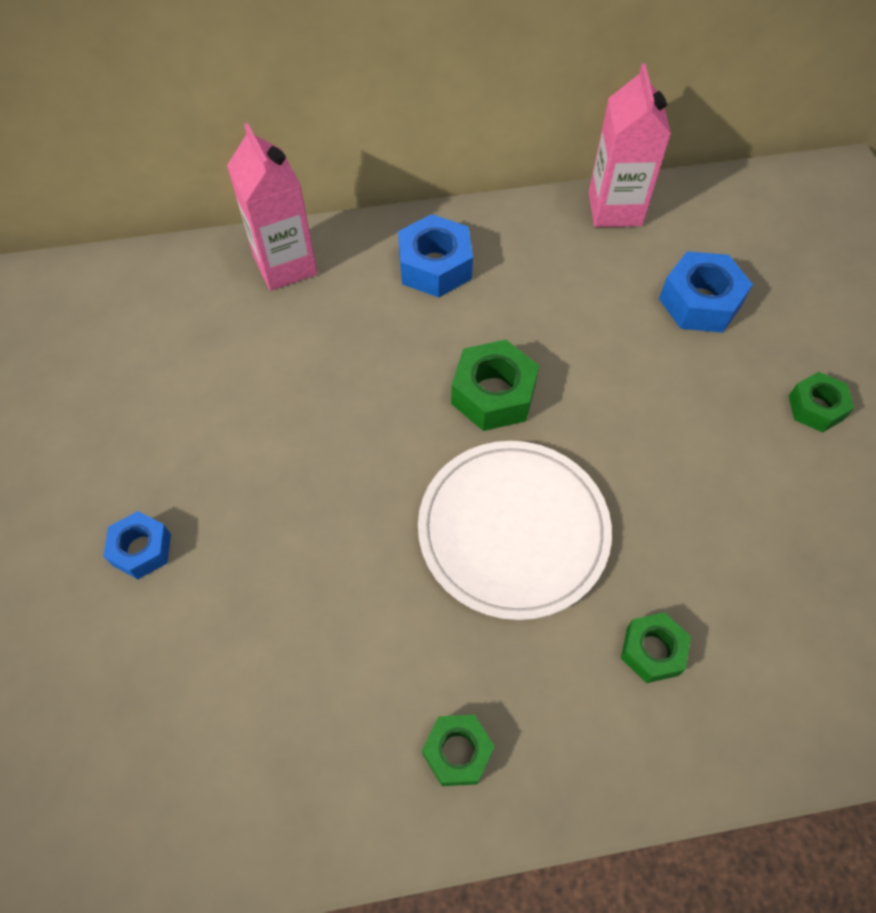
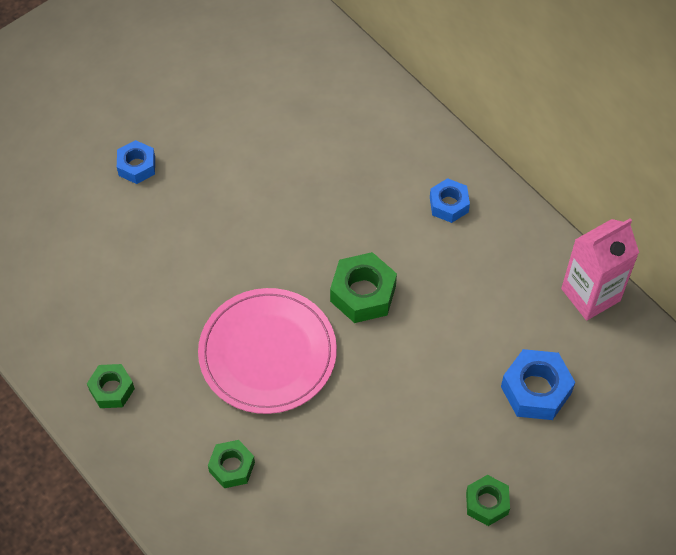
camera: 60 degrees right, 0 degrees up
pink carton [227,123,318,291] -> none
blue nut [398,214,473,297] -> blue nut [430,178,470,223], size x0.64
white plate [418,441,612,620] -> pink plate [198,288,337,414]

